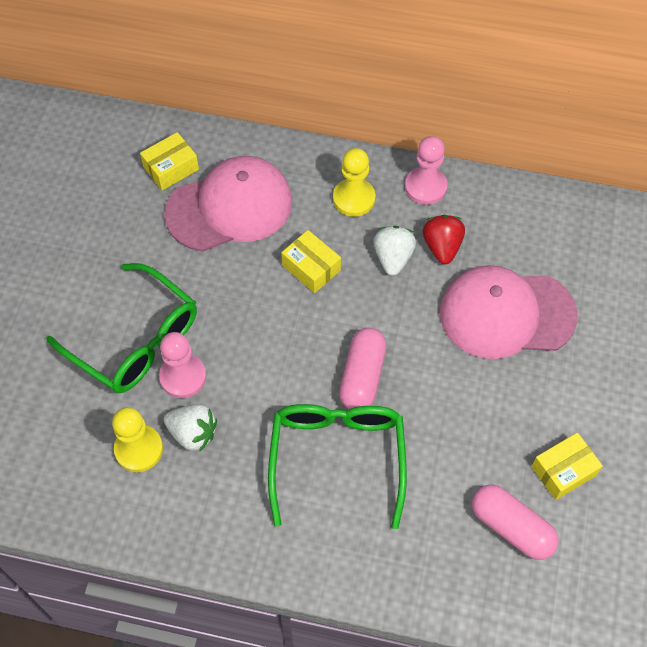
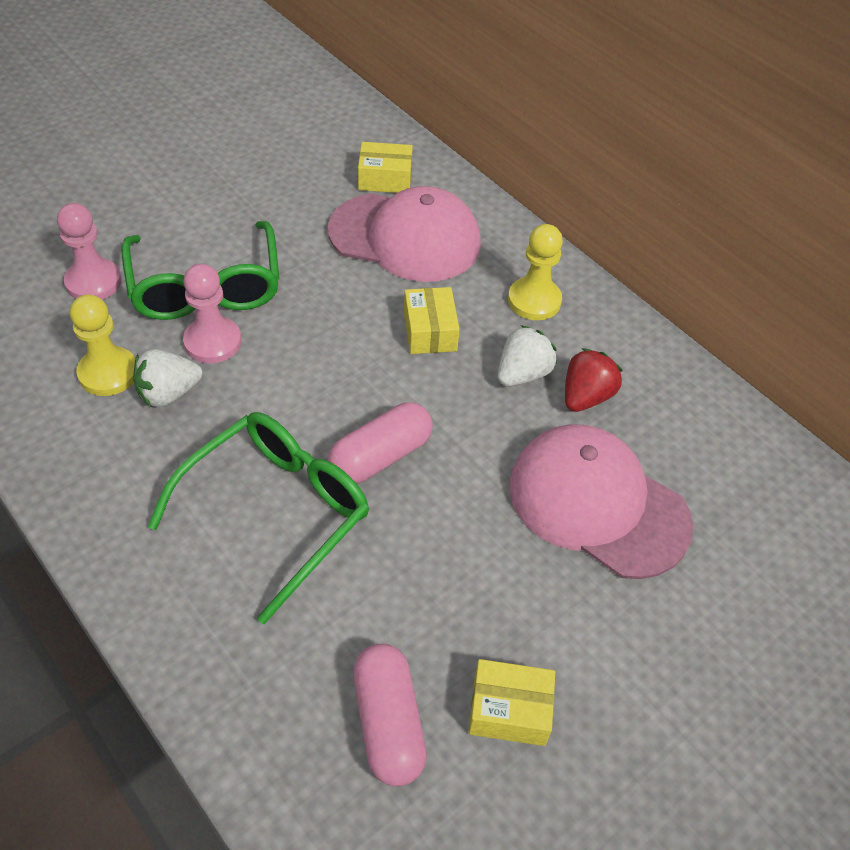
camera: 35 degrees right, 10 degrees down
white strawberry [164,404,217,452] -> white strawberry turned 90 degrees clockwise [133,349,202,407]
pink pawn [405,136,448,205] -> pink pawn moved to [57,203,122,300]

